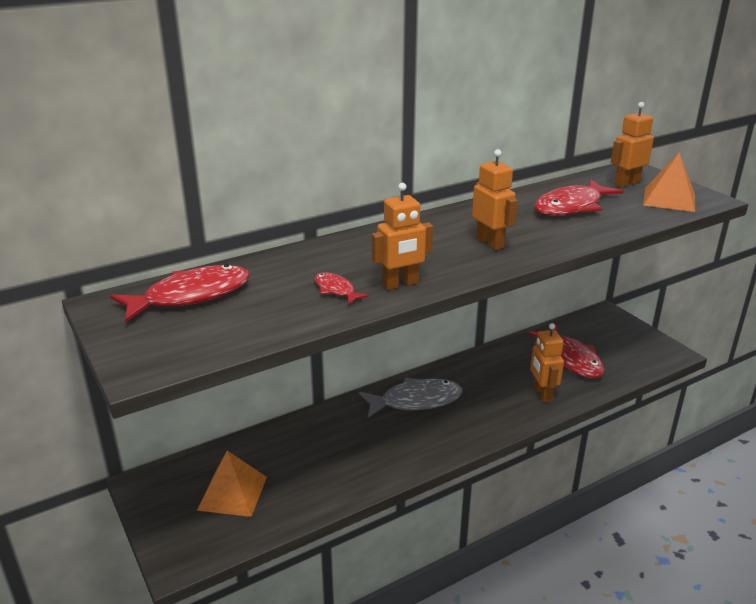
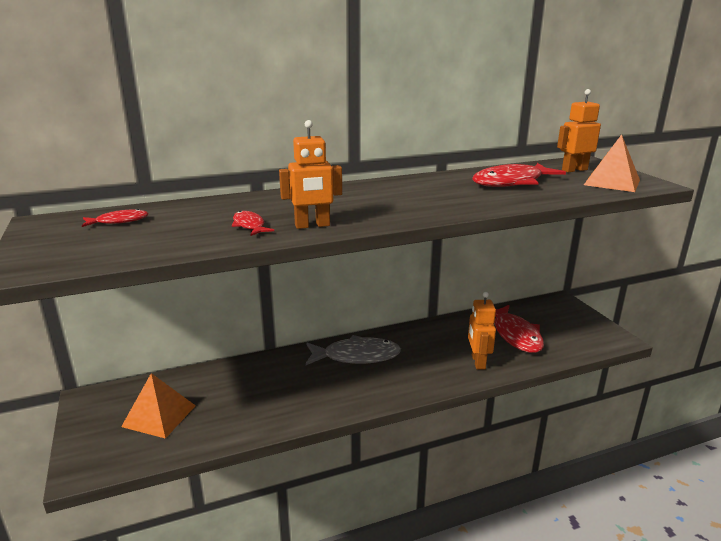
camera: 10 degrees right, 5 degrees down
red fish [110,264,250,323] -> red fish [82,209,149,227], size x0.50
orange robot [472,149,518,250] -> none

